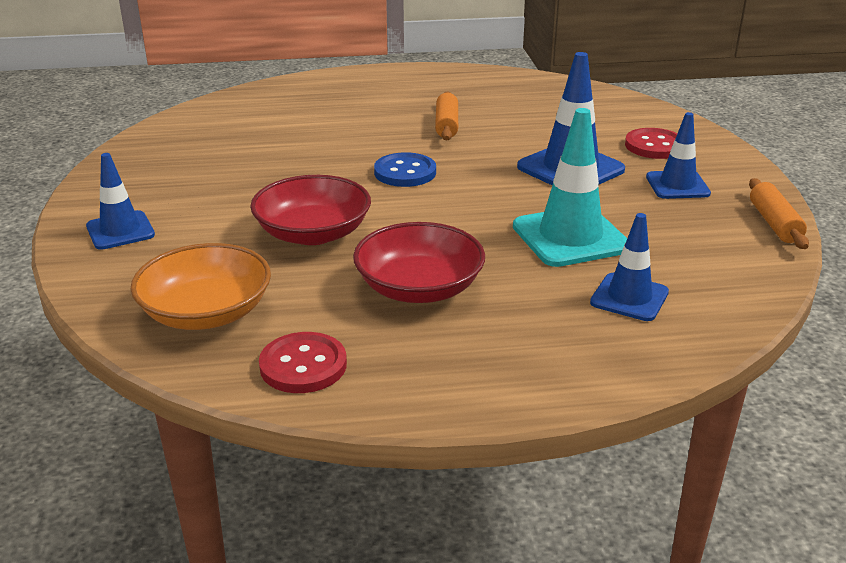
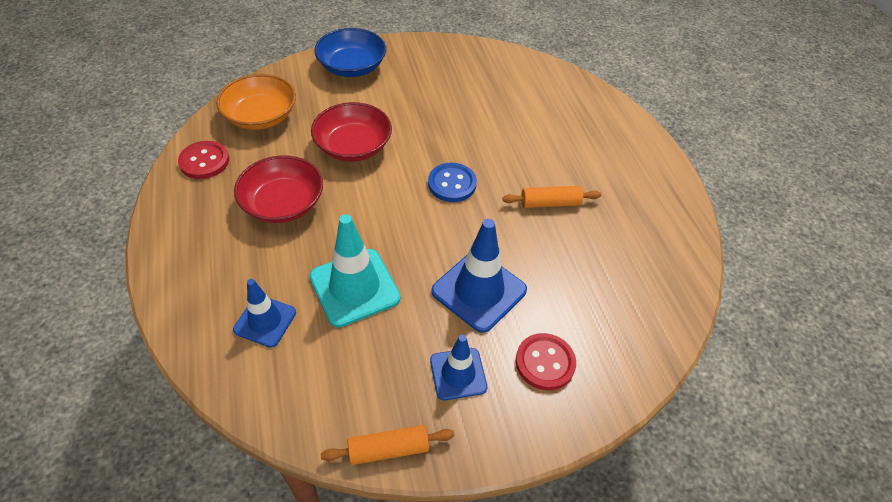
camera: 80 degrees right, 20 degrees up
blue traffic cone [86,153,155,250] -> blue bowl [314,28,386,77]

